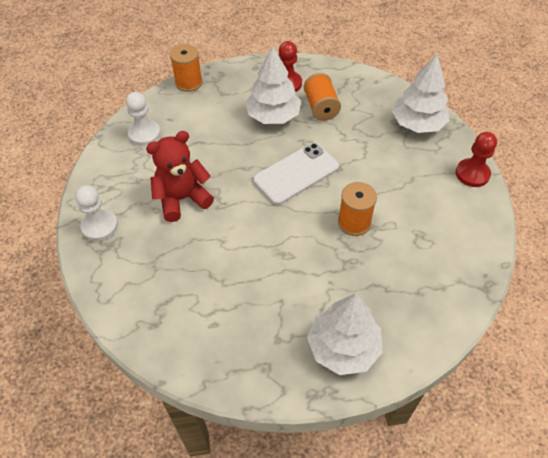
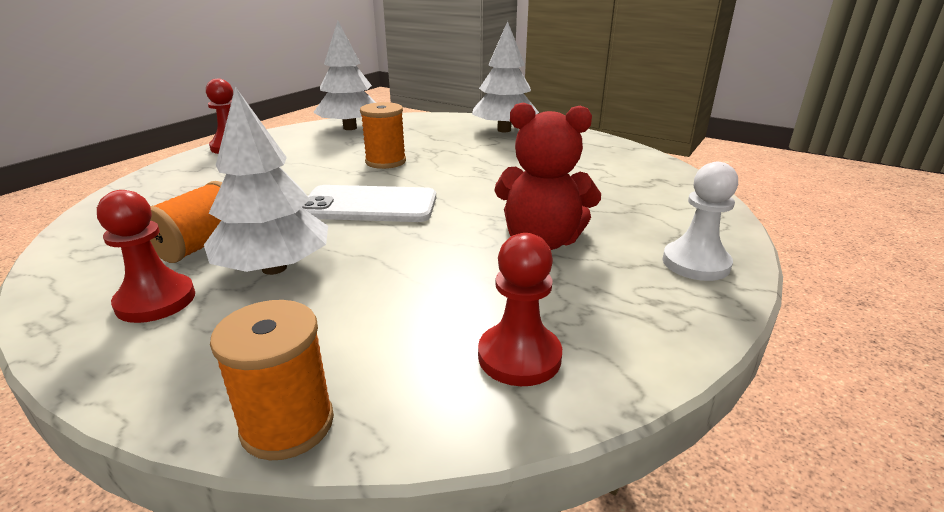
camera: 140 degrees left, 25 degrees down
white pawn [126,92,161,146] -> red pawn [478,233,562,386]
white tree [392,54,450,133] -> white tree moved to [313,21,376,130]

